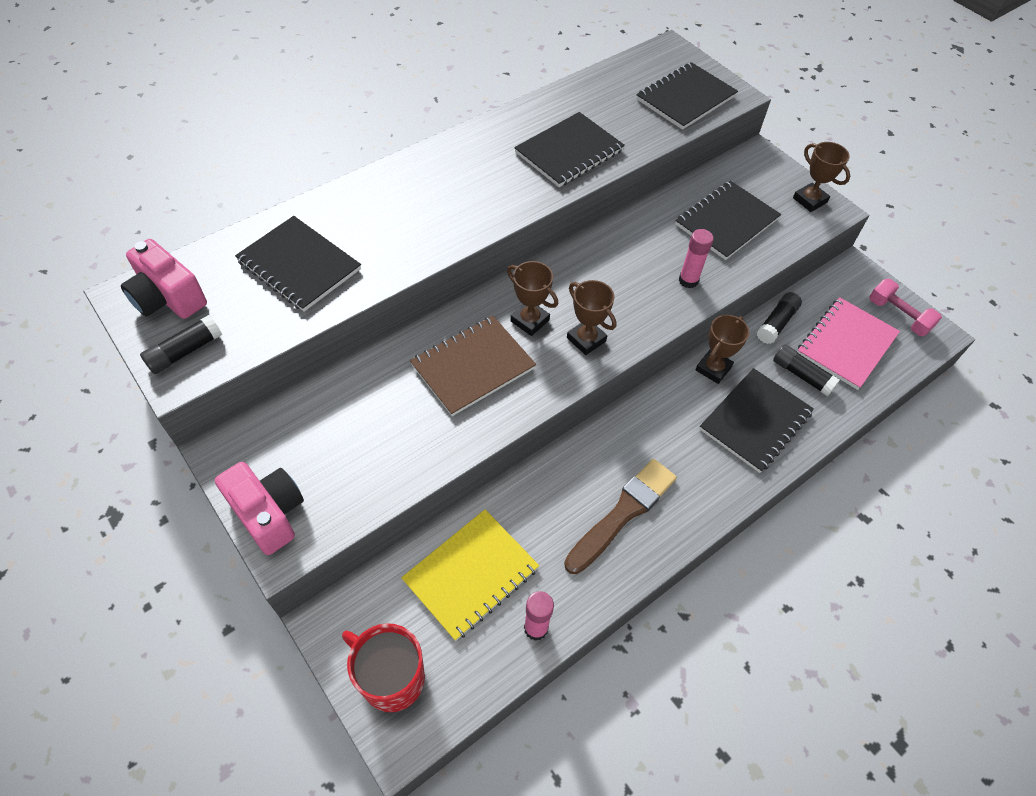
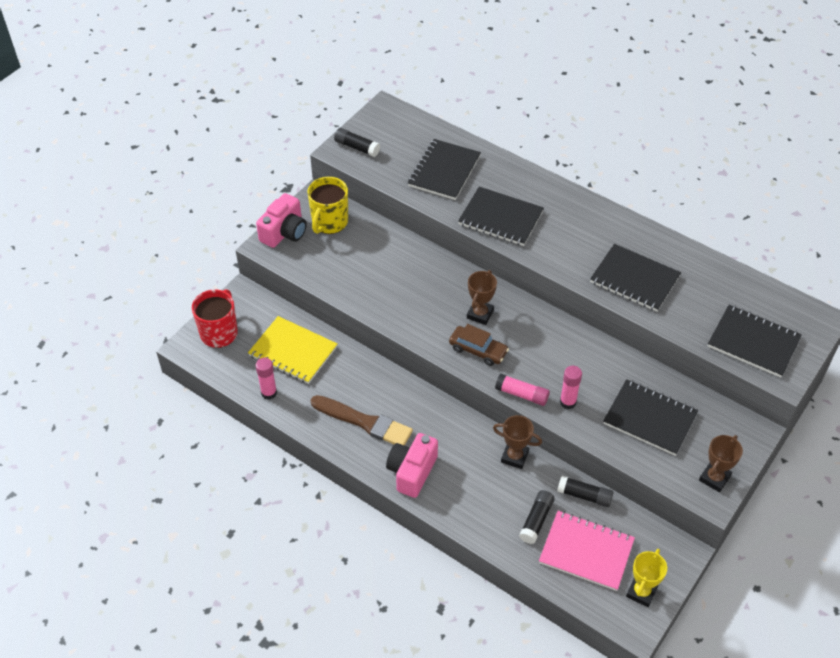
camera: 75 degrees right, 5 degrees down
pink camera [121,239,207,319] -> pink camera moved to [386,433,438,498]
brown notebook [410,316,536,416] -> none
brown trophy [567,280,616,355] -> brown car [449,324,509,366]
black notebook [700,368,814,473] -> black notebook moved to [458,187,544,246]
pink dumbbell [869,279,942,336] -> yellow trophy [626,549,667,607]
none -> yellow mug [307,177,348,234]
none -> pink glue stick [495,374,550,406]

